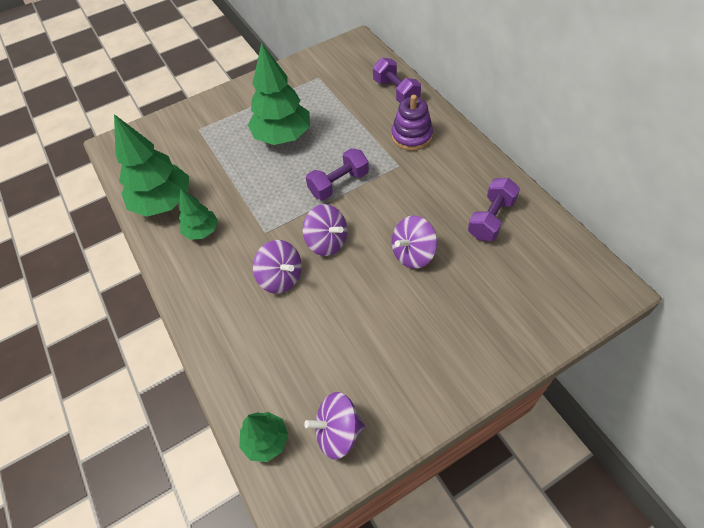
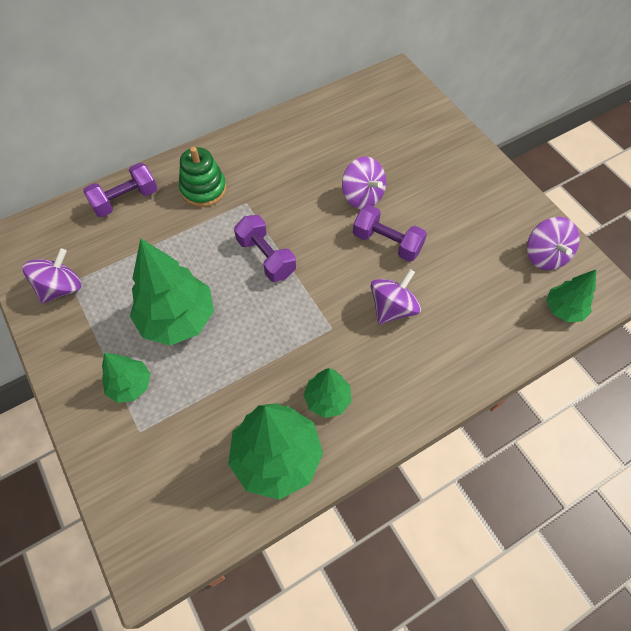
camera: 95 degrees left, 5 degrees up
purple spinning top [303,204,347,256] -> purple spinning top moved to [23,248,82,304]
purple stacking toy [391,95,433,151] -> green stacking toy [179,147,226,207]
purple dumbbell [468,178,520,241] -> purple dumbbell moved to [353,205,427,262]
none -> green tree [102,353,151,403]

